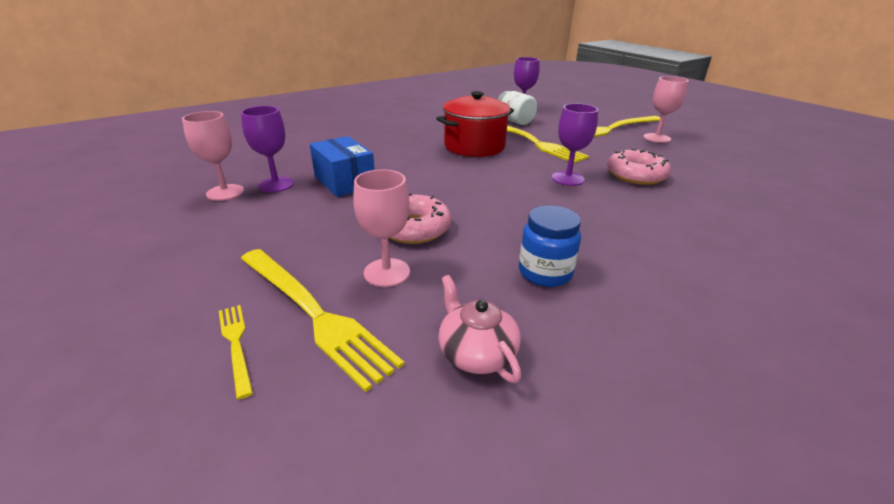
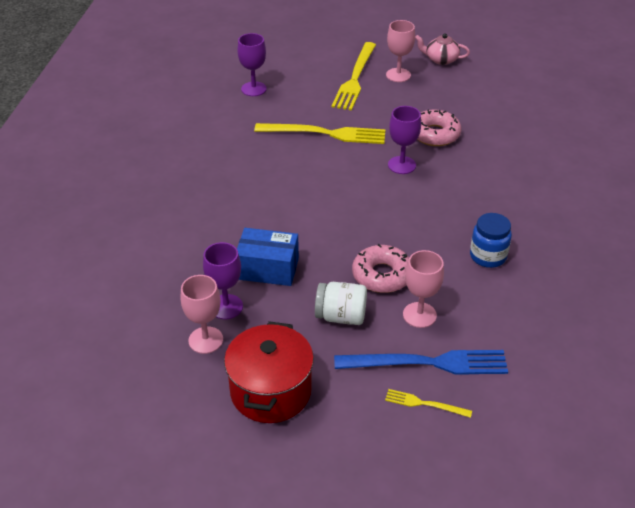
camera: 45 degrees left, 10 degrees up
yellow fork [241,249,404,392] -> blue fork [334,350,508,375]
red pot [436,91,514,157] -> red pot moved to [224,321,314,423]
pink teapot [438,275,521,383] -> pink teapot moved to [415,34,470,65]
white jar [497,91,537,125] -> white jar moved to [315,282,367,325]

